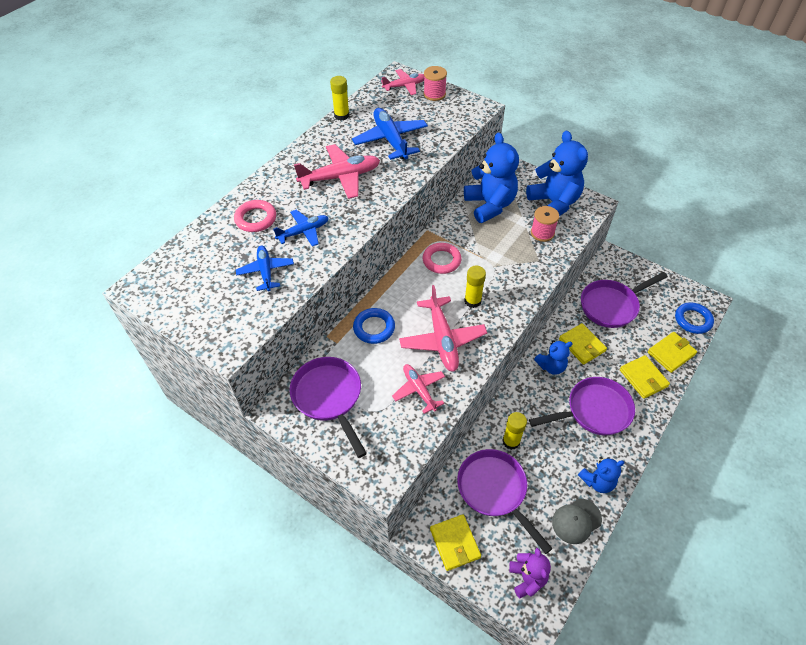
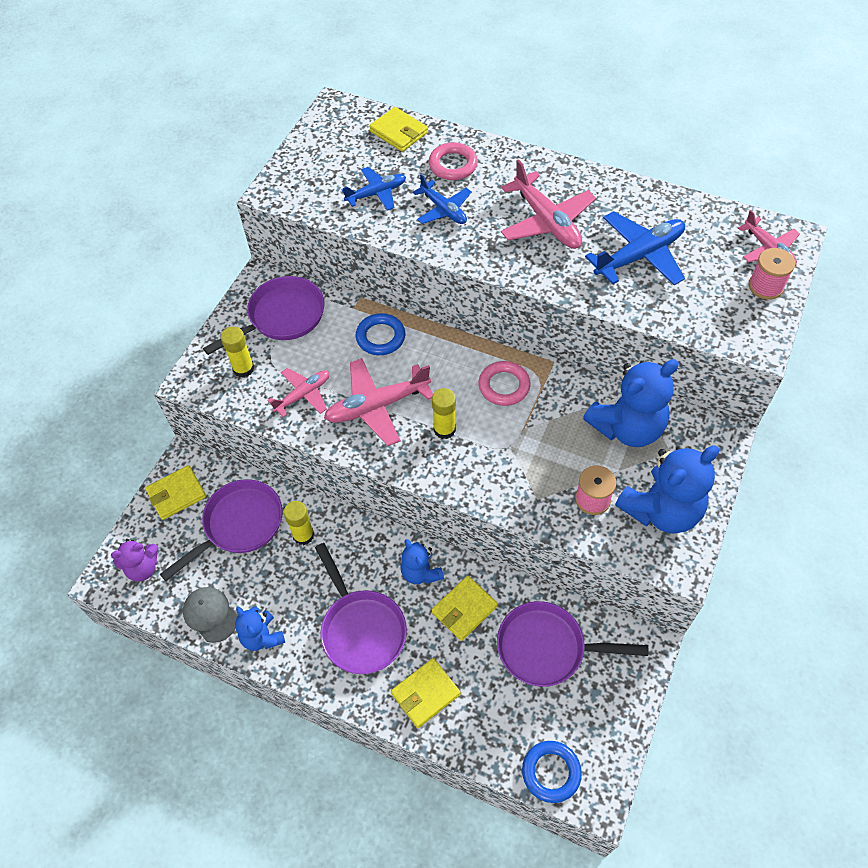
camera: 80 degrees right, 5 degrees up
yellow glue stick [330,76,349,121] -> yellow glue stick moved to [221,327,254,378]
purple pan [581,272,668,328] -> purple pan turned 45 degrees counterclockwise [497,601,648,687]
yellow wallet [648,332,697,373] -> yellow wallet moved to [369,107,428,152]

